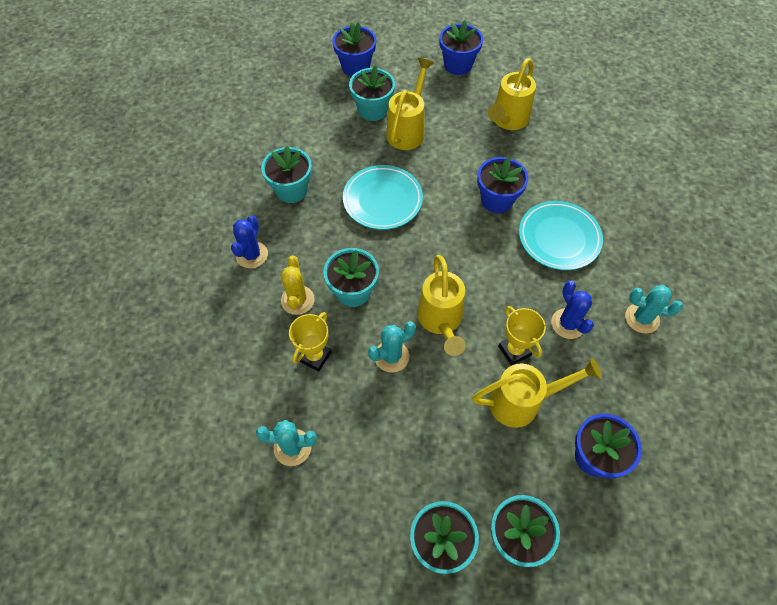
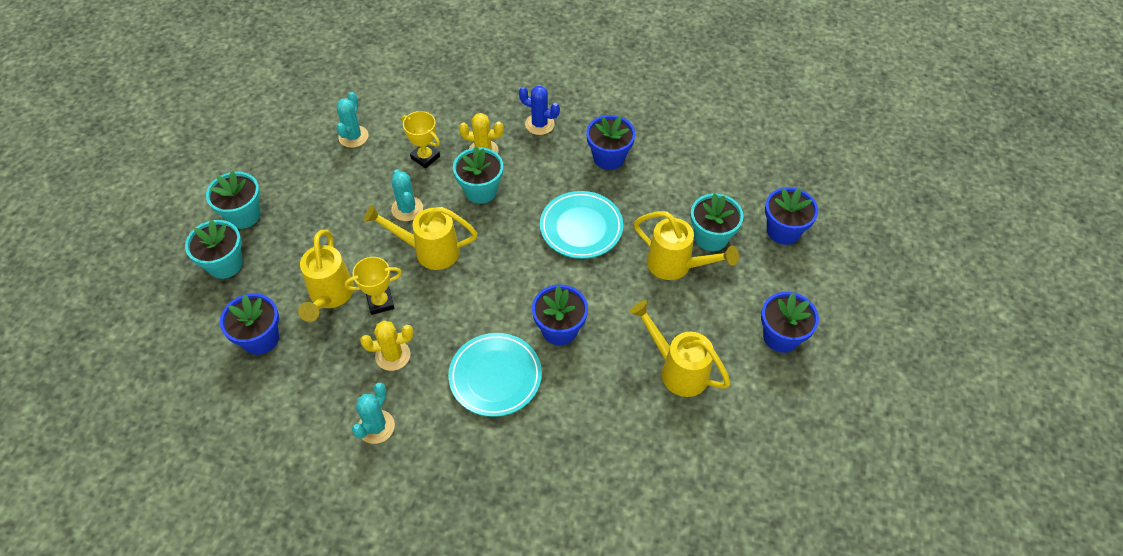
camera: 100 degrees right, 5 degrees down
turquoise flower pot [261,146,312,203] -> blue flower pot [586,115,636,170]
blue cactus [551,280,594,339] -> yellow cactus [360,321,413,371]

